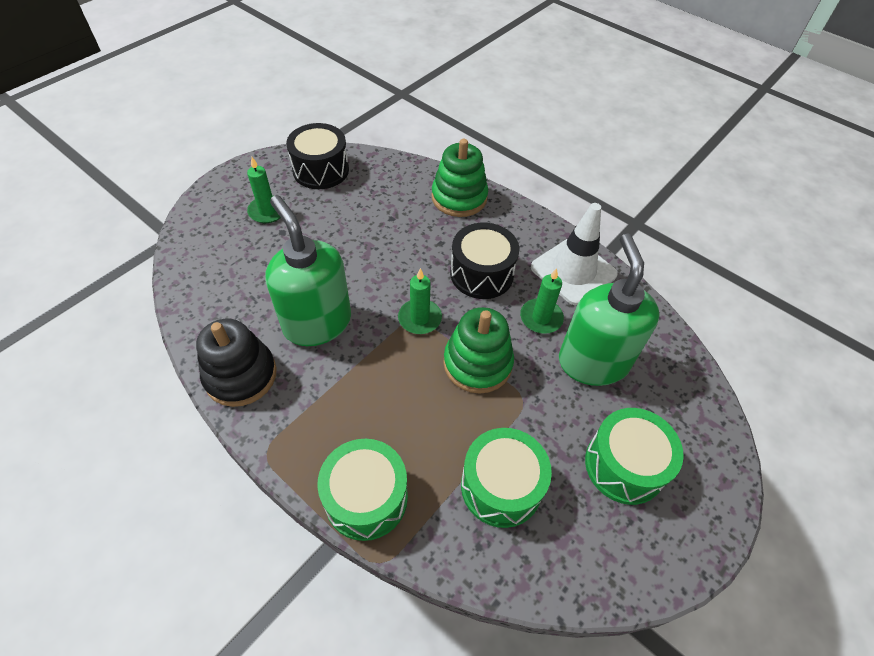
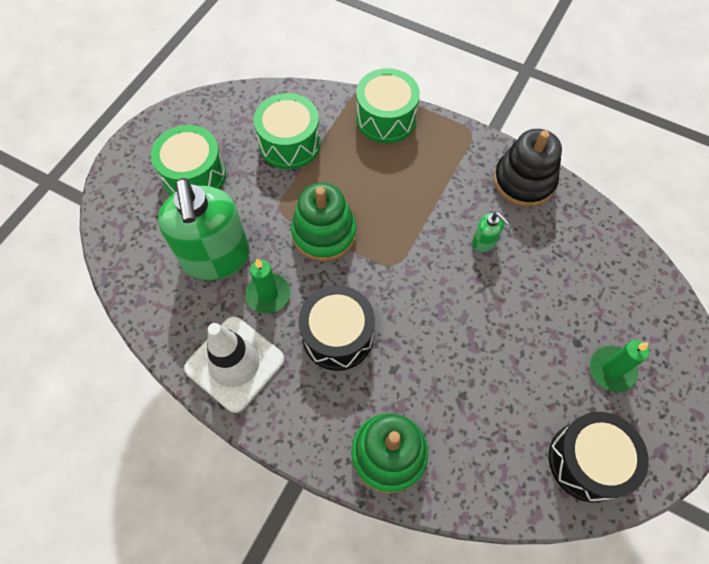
camera: 170 degrees right, 10 degrees up
green soap dispenser [265,195,351,346] -> green soap dispenser [472,212,510,252], size x0.42
green candle [398,268,442,334] -> none

